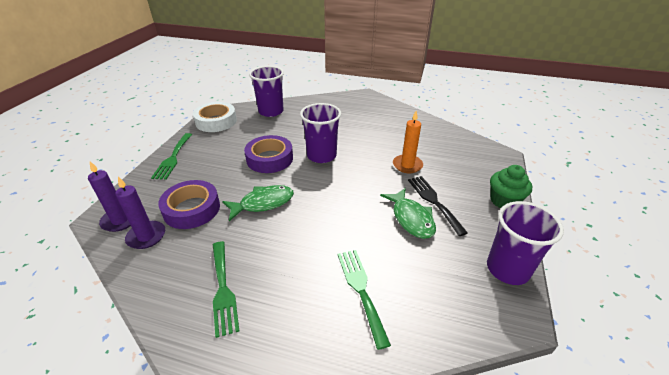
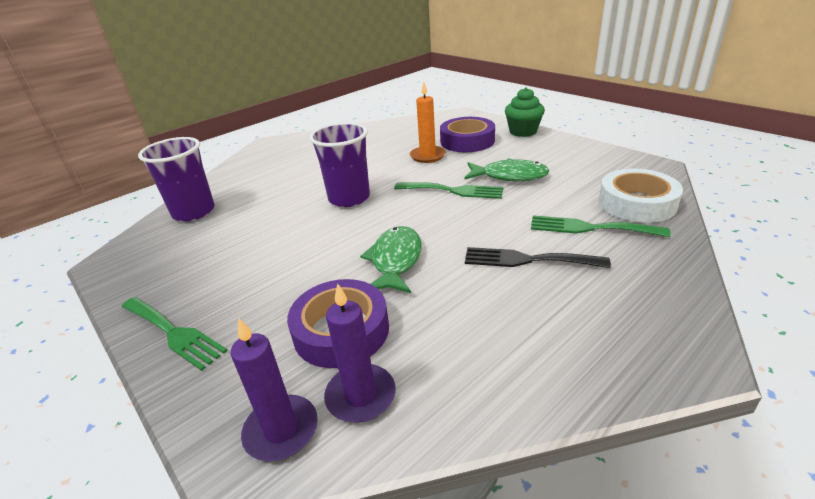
camera: 55 degrees left, 5 degrees down
white tape [193,102,237,132] -> white tape moved to [599,169,683,223]
green fork [213,241,239,338] -> green fork moved to [394,182,503,199]
purple tape [244,135,293,173] -> purple tape moved to [440,117,495,152]
black fork [408,176,468,236] -> black fork moved to [465,247,611,268]
purple cup [487,201,564,285] -> none

